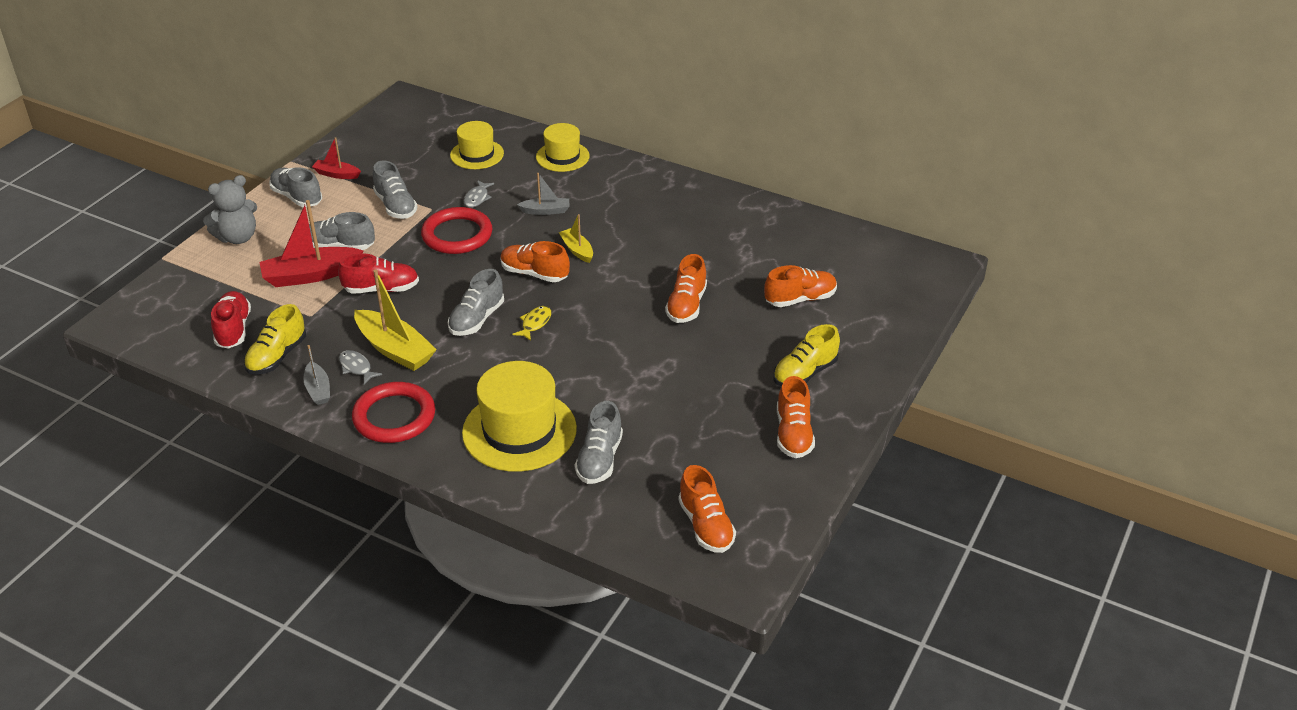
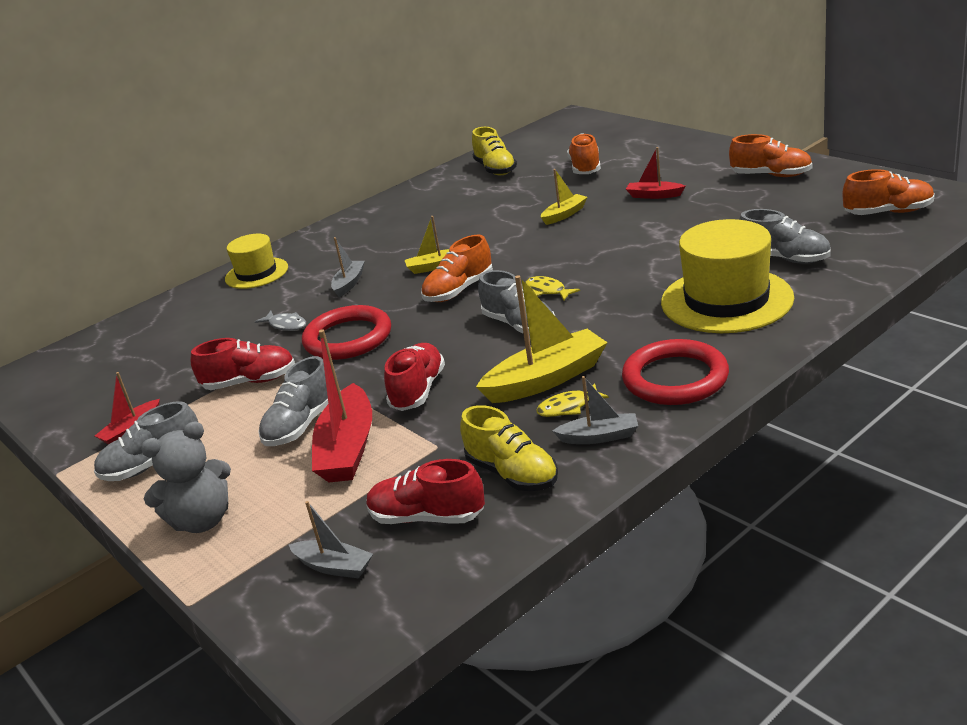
camera: 65 degrees left, 10 degrees down
grey teddy bear [203,175,257,244] -> grey teddy bear turned 75 degrees clockwise [141,421,231,533]
grey fish [339,350,382,384] -> yellow fish [536,383,609,417]
grey shoe [373,160,418,219] -> red shoe [191,338,295,390]
yellow hat [450,121,504,169] -> none
orange shoe [665,254,707,323] -> yellow boat [541,169,588,225]
yellow shoe [773,324,840,387] -> yellow shoe moved to [472,127,517,175]
none -> grey boat [289,501,373,578]
none -> red boat [626,147,685,199]

